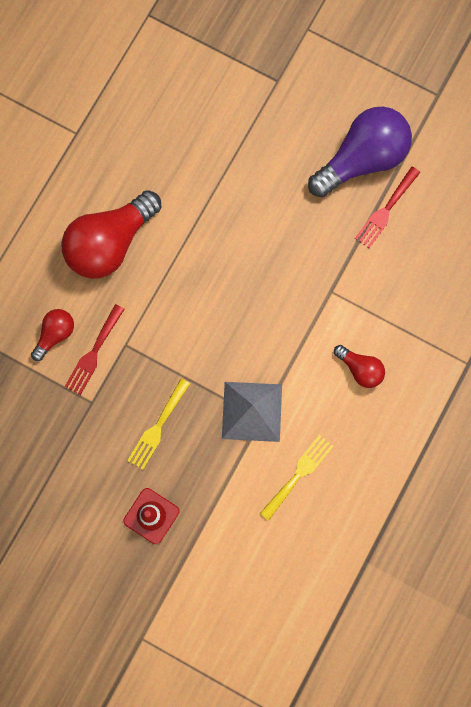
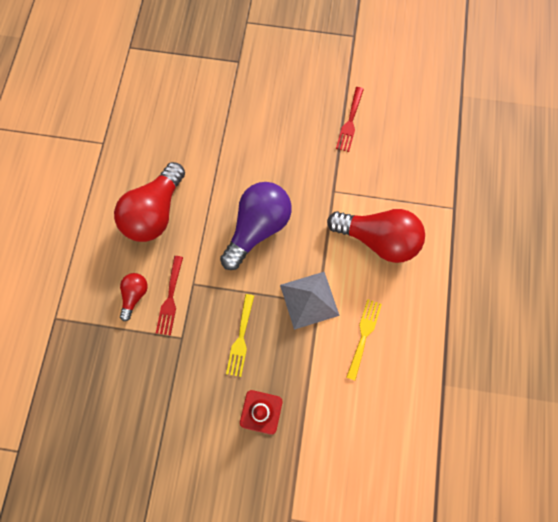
camera: 20 degrees left, 5 degrees down
purple light bulb [308,107,412,197] -> purple light bulb moved to [220,182,292,270]
red light bulb [334,345,385,388] -> red light bulb [327,209,425,263], size x2.03

